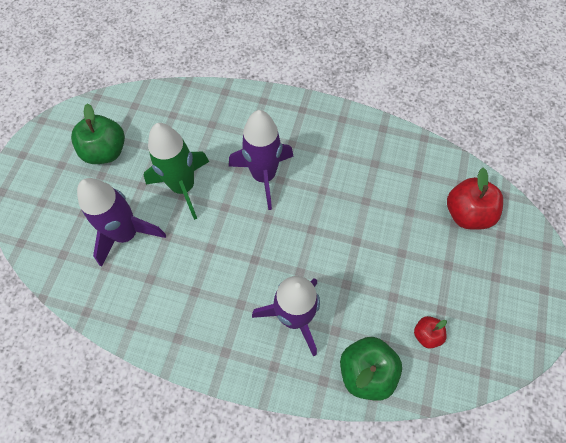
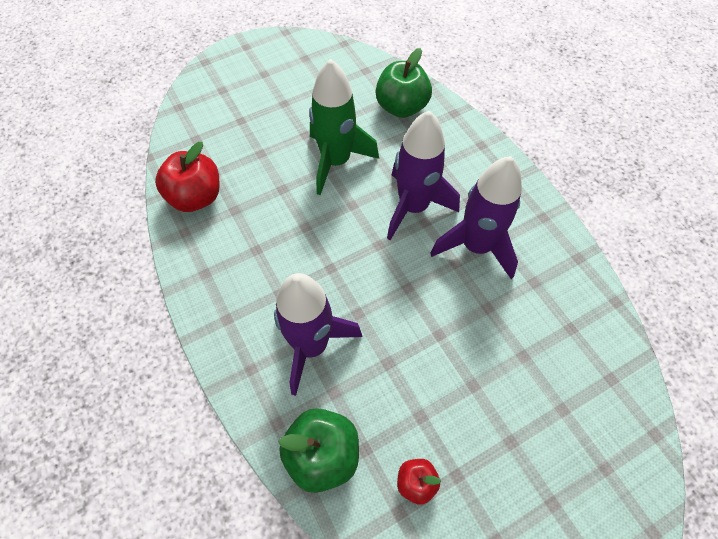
camera: 45 degrees right, 5 degrees down
green apple [71,103,125,164] -> green apple moved to [376,48,432,118]
purple rocket [77,178,166,267] -> purple rocket moved to [430,156,522,279]
red apple [447,168,503,229] -> red apple moved to [155,142,219,212]

